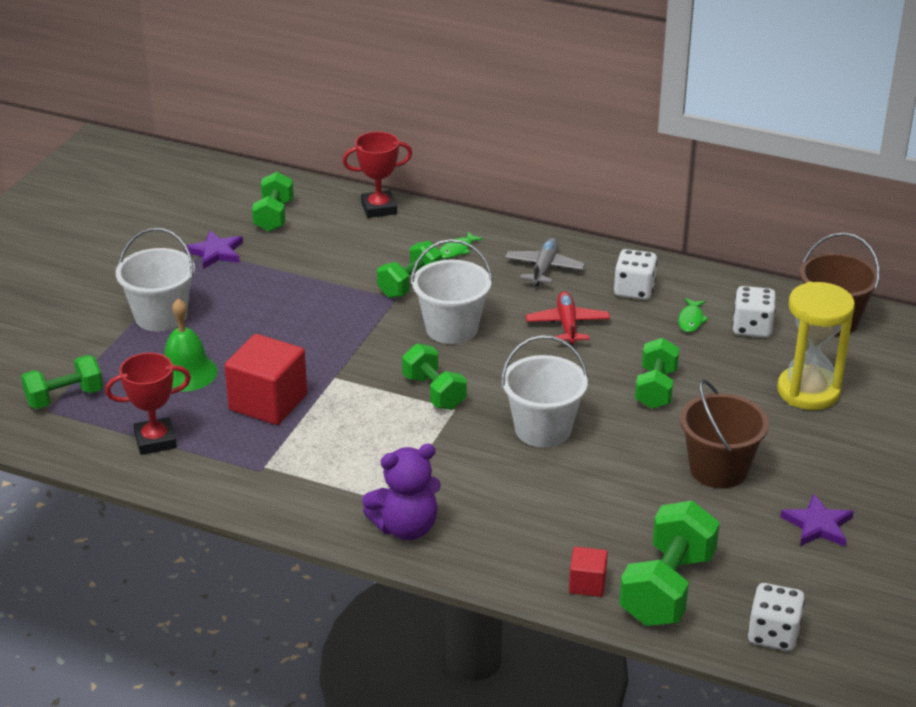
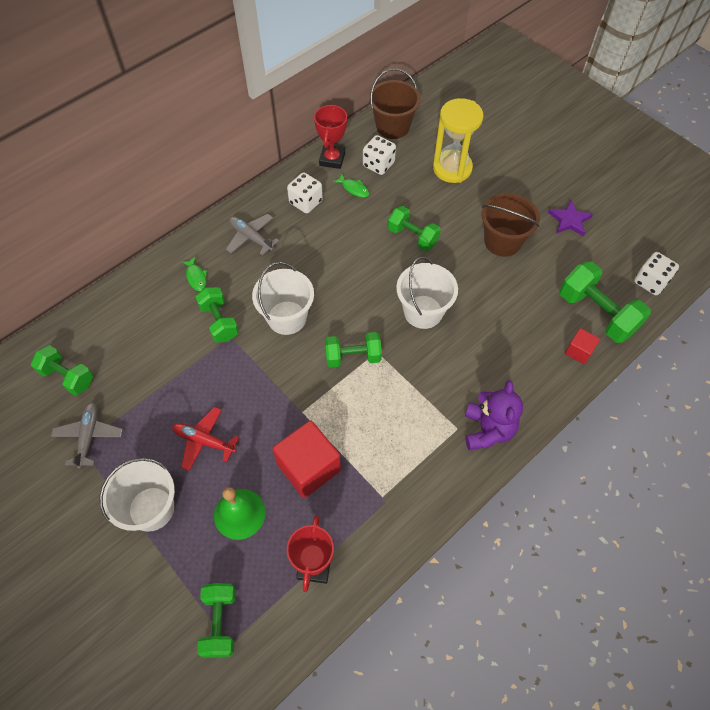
camera: 65 degrees left, 25 degrees up
purple star [185,230,243,269] -> grey plane [51,402,123,469]
red trophy [342,131,412,218] -> red trophy moved to [314,104,347,169]
red plane [526,291,610,345] -> red plane moved to [172,407,239,471]

